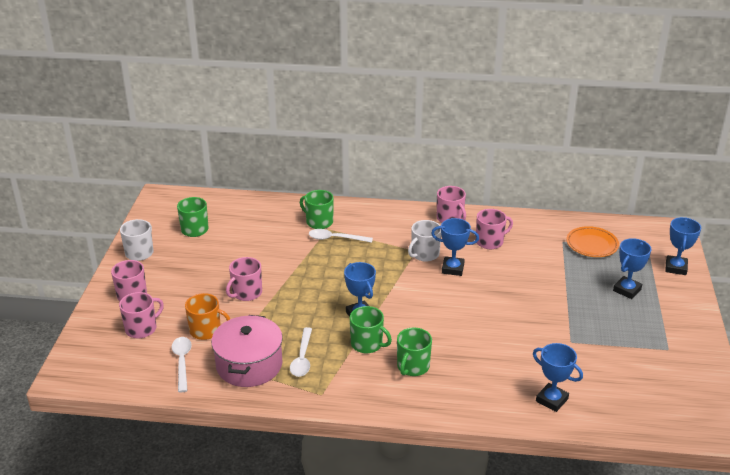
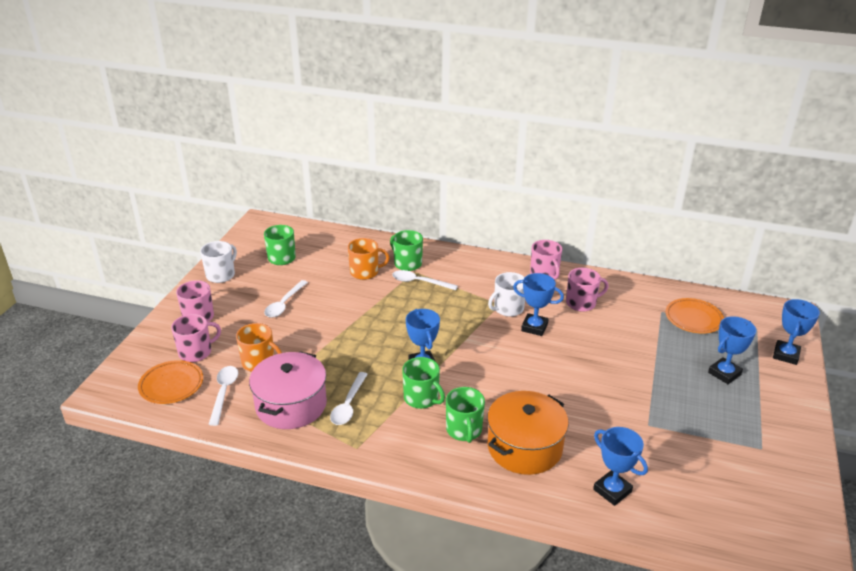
camera: 10 degrees right, 0 degrees up
pink mug [226,257,262,301] -> none
green mug [397,327,432,376] -> green mug turned 45 degrees counterclockwise [446,387,485,443]
none -> orange plate [138,360,203,404]
none -> white spoon [264,280,308,318]
none -> orange mug [348,238,390,280]
none -> orange pot [487,391,569,475]

